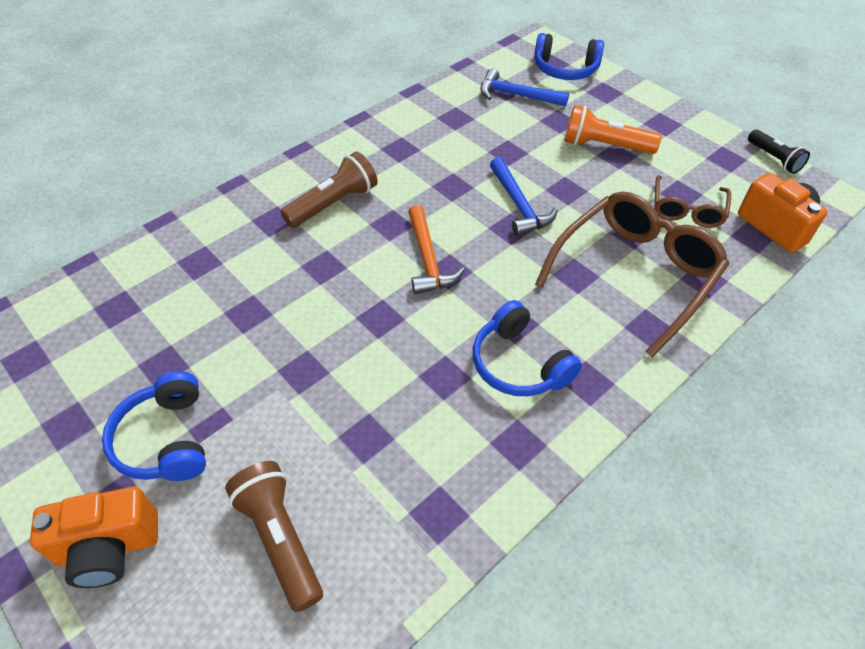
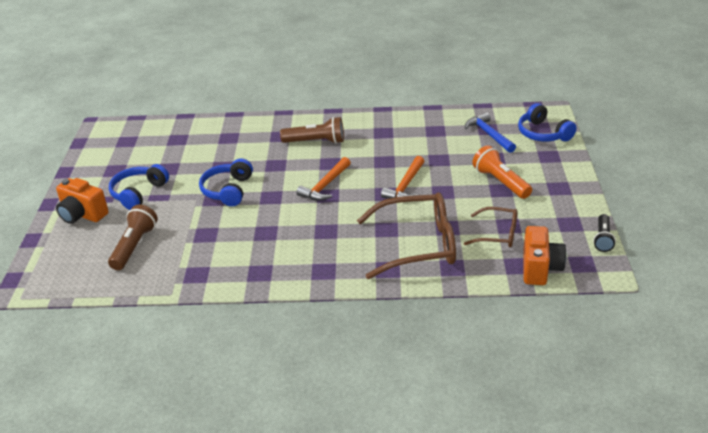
camera: 45 degrees right, 15 degrees down
blue headphones [473,300,582,396] -> blue headphones moved to [199,158,253,206]
blue hammer [490,157,558,236] -> orange hammer [381,156,424,199]
brown glasses [654,175,731,228] -> brown glasses turned 135 degrees counterclockwise [464,207,517,247]

